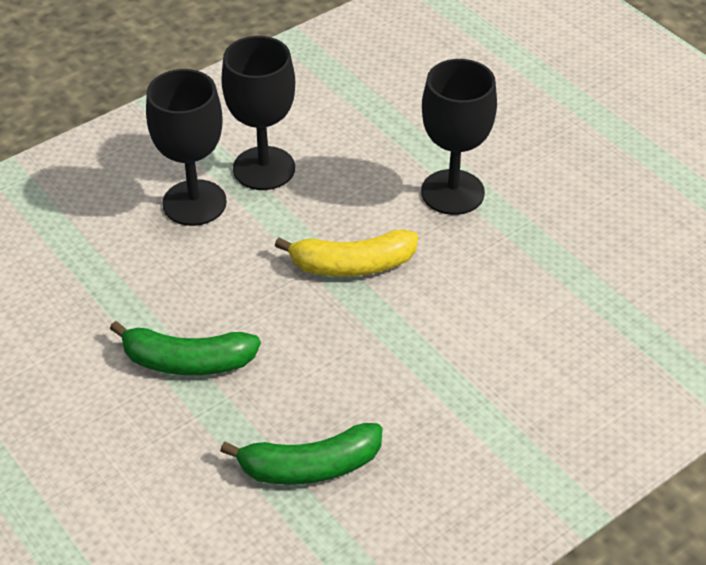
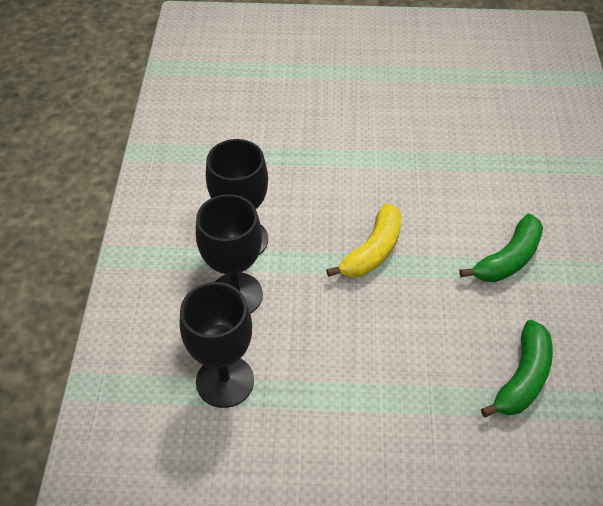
camera: 50 degrees left, 5 degrees up
green banana [110,321,261,375] -> green banana moved to [460,214,543,282]
black goblet [421,59,497,215] -> black goblet moved to [180,282,254,408]

